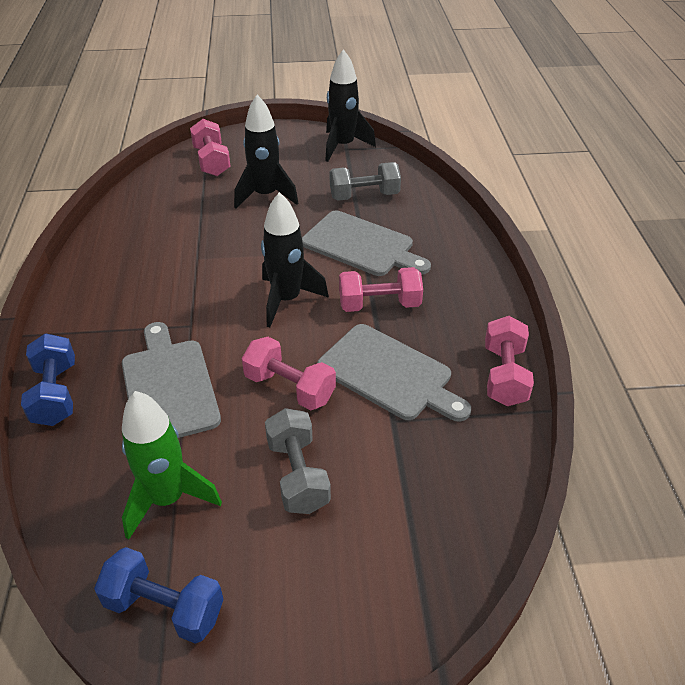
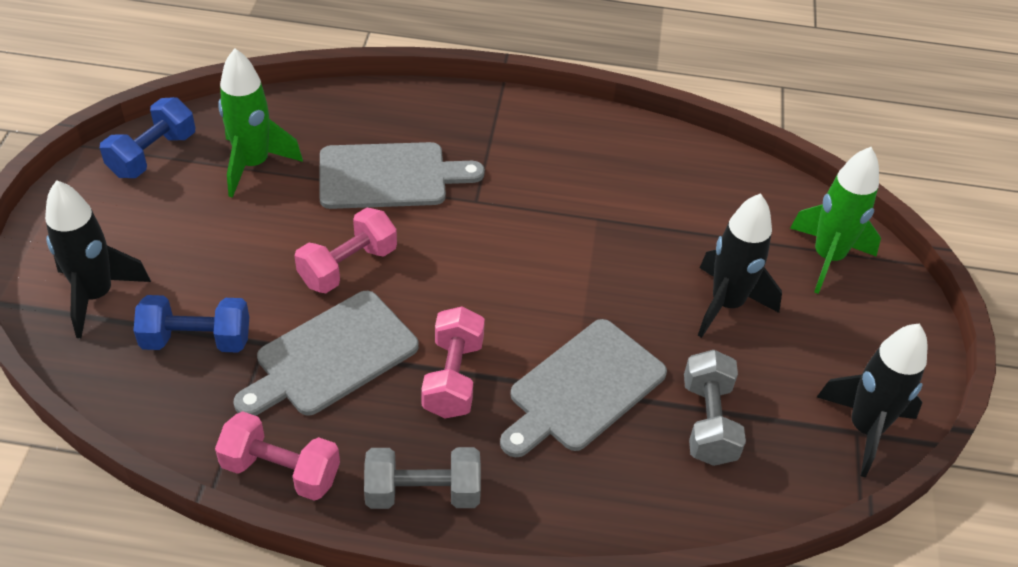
camera: 100 degrees right, 5 degrees up
blue dumbbell [21,334,75,426] -> blue dumbbell moved to [133,295,249,353]
pink dumbbell [190,119,231,176] -> green rocket [790,147,881,294]
black rocket [261,192,329,327] -> black rocket moved to [45,180,151,339]
grey dumbbell [265,408,331,514] -> grey dumbbell moved to [364,447,481,509]

